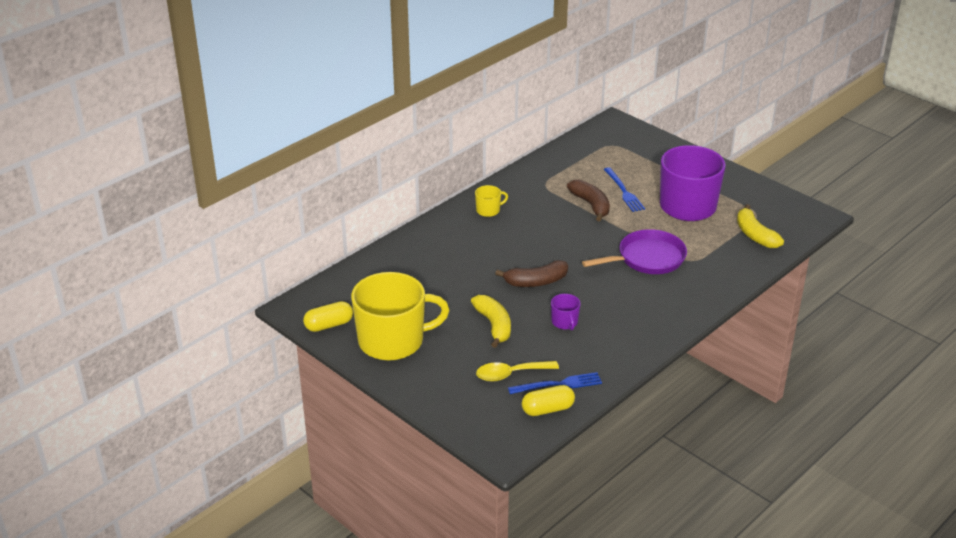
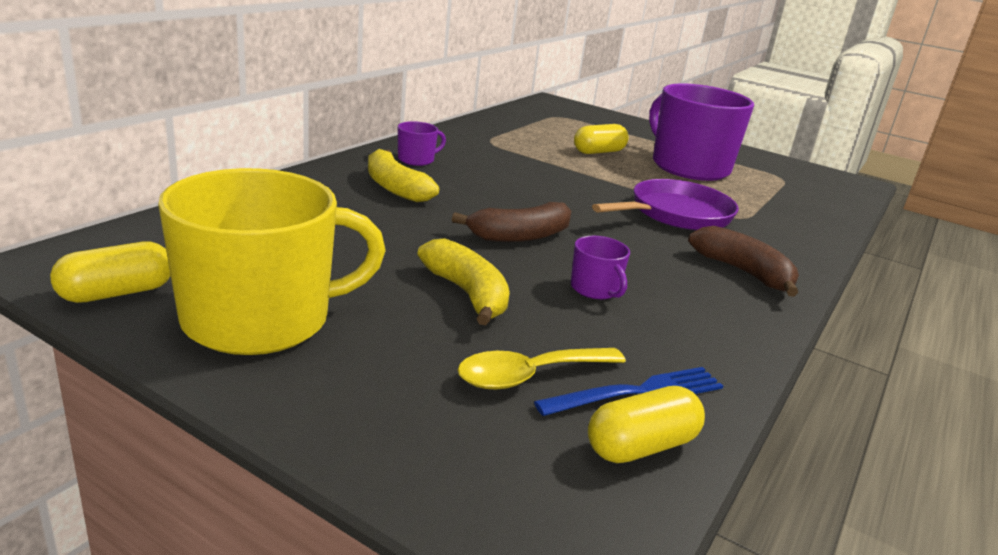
camera: 15 degrees left, 10 degrees down
yellow mug [475,185,508,217] -> purple mug [398,121,446,166]
brown banana [567,179,610,221] -> brown banana moved to [688,226,799,297]
blue fork [603,167,645,212] -> yellow capsule [574,124,629,154]
yellow banana [737,204,784,248] -> yellow banana moved to [368,149,439,202]

